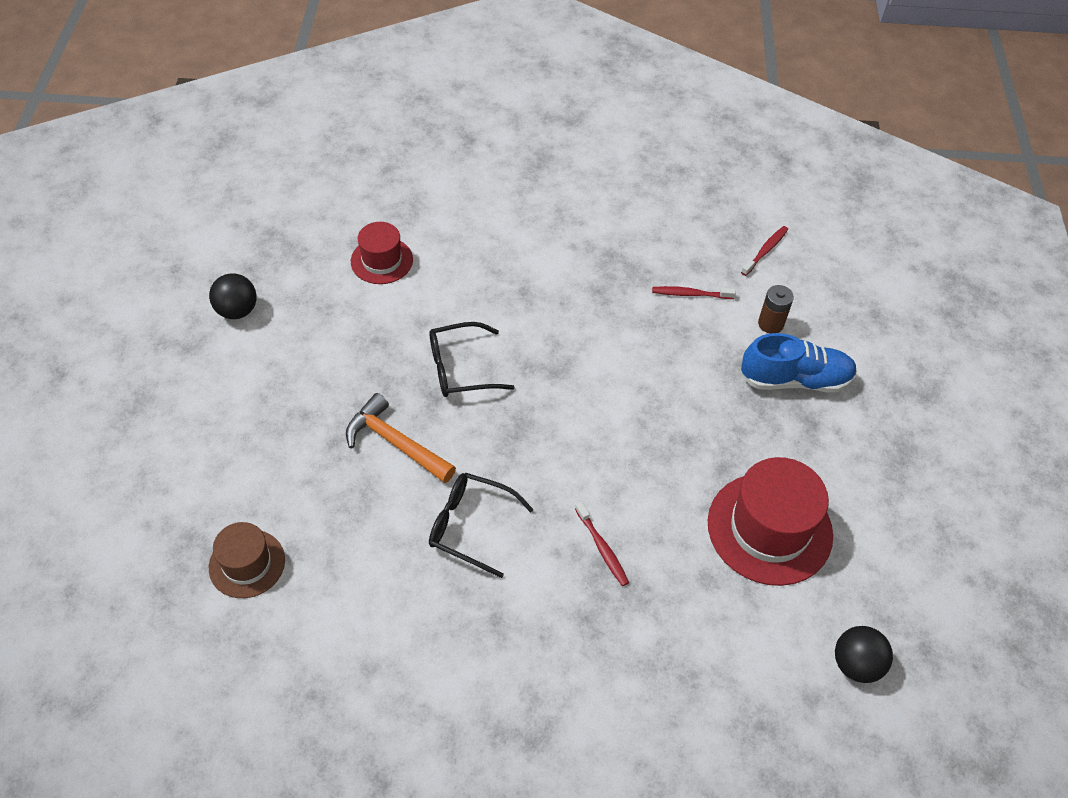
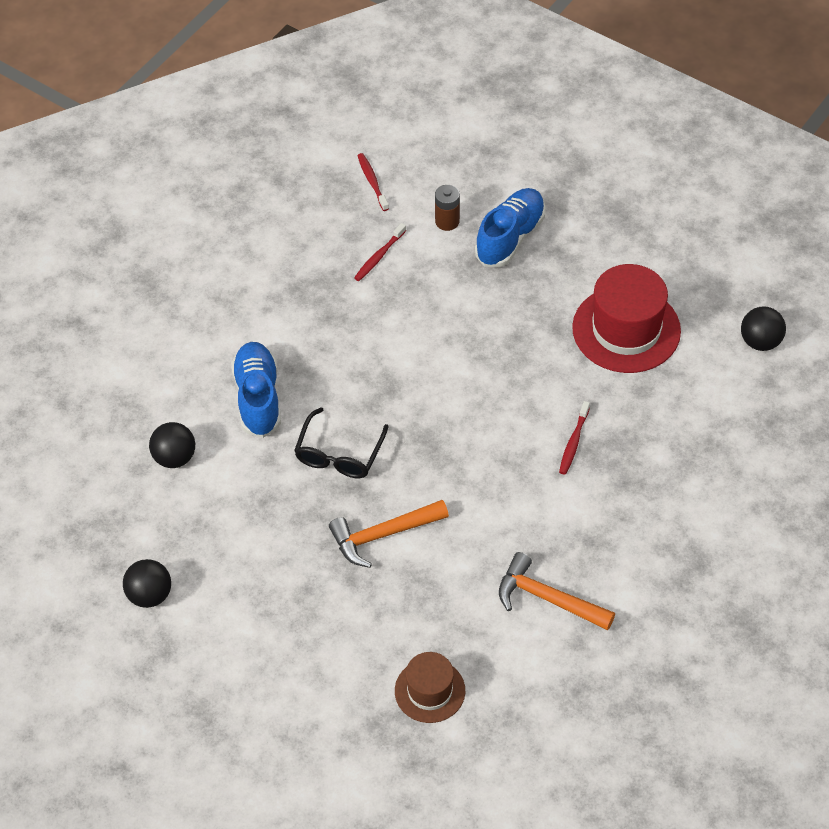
camera: 55 degrees left, 0 degrees up
red hat [351,222,413,284] -> black ball [149,422,195,468]
black glasses [429,473,534,578] -> none
red toothbrush [575,502,629,586] -> red toothbrush turned 105 degrees clockwise [559,401,590,475]
none -> blue shoe [231,342,281,438]
none -> orange hammer [499,552,615,631]

